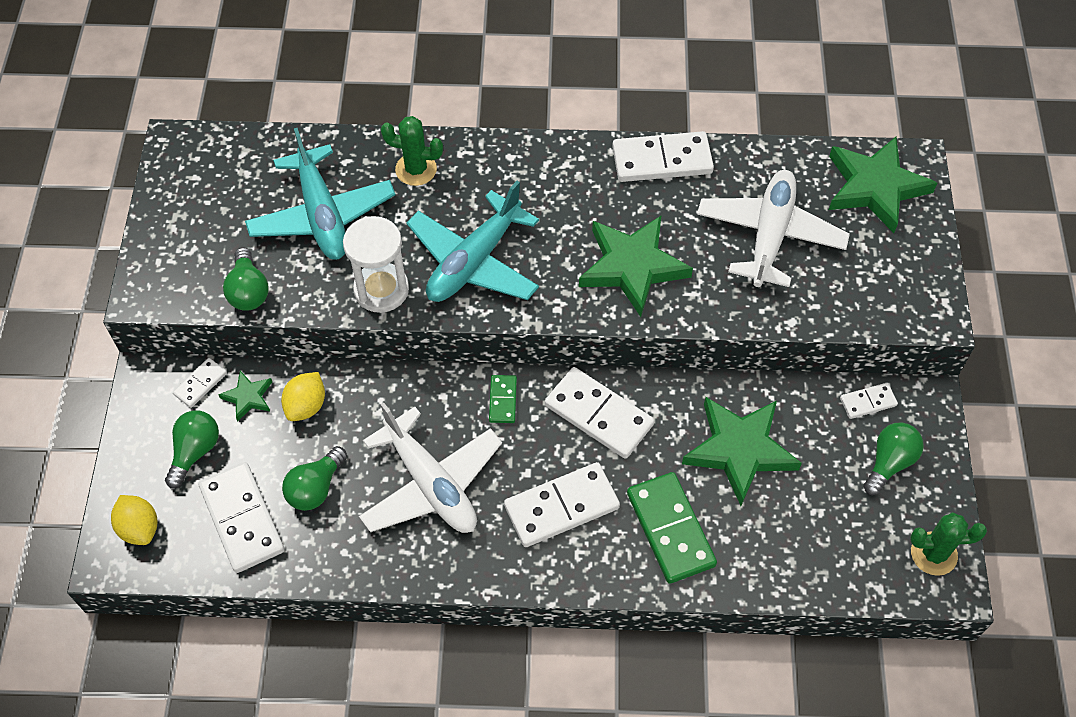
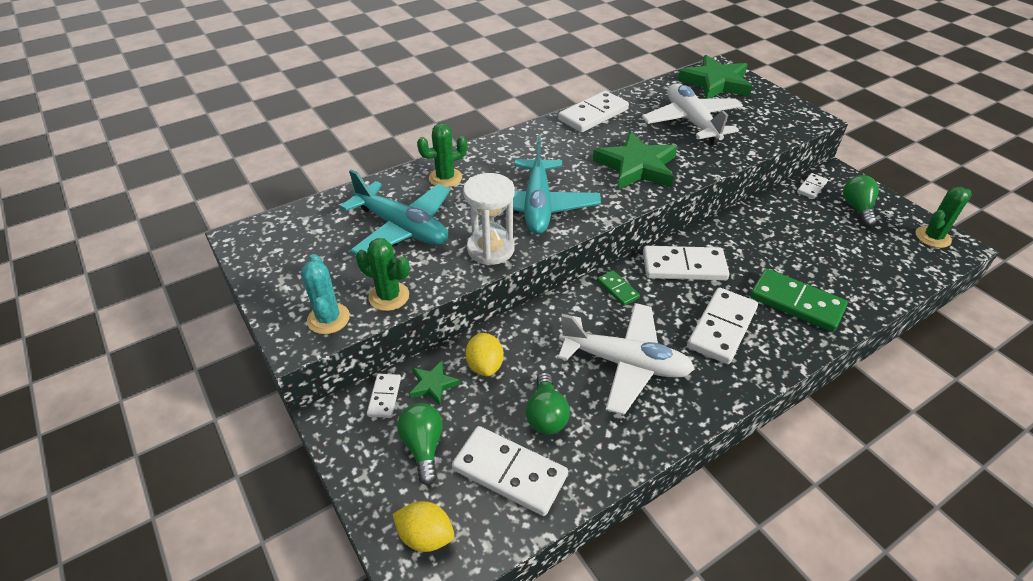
camera: 35 degrees left, 15 degrees down
green light bulb [223,248,269,311] -> green cactus [356,238,410,311]
green star [682,397,802,506] -> none
none -> turquoise cactus [301,254,350,334]

